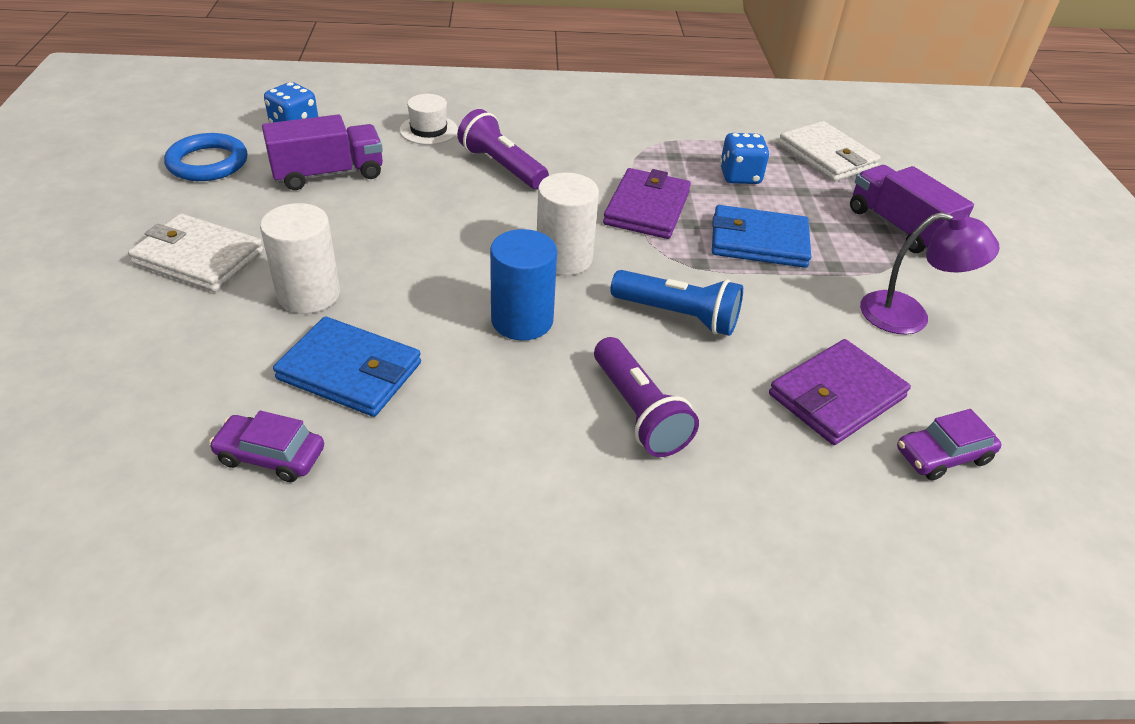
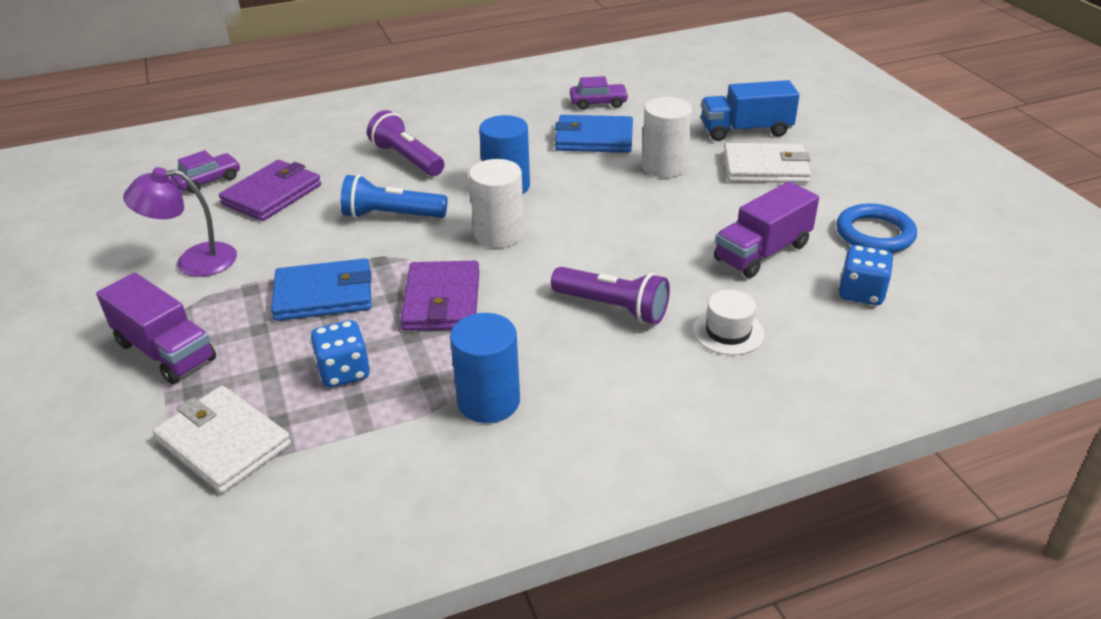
camera: 165 degrees right, 5 degrees down
none -> blue cylinder [450,313,520,423]
none -> blue truck [701,80,800,141]

